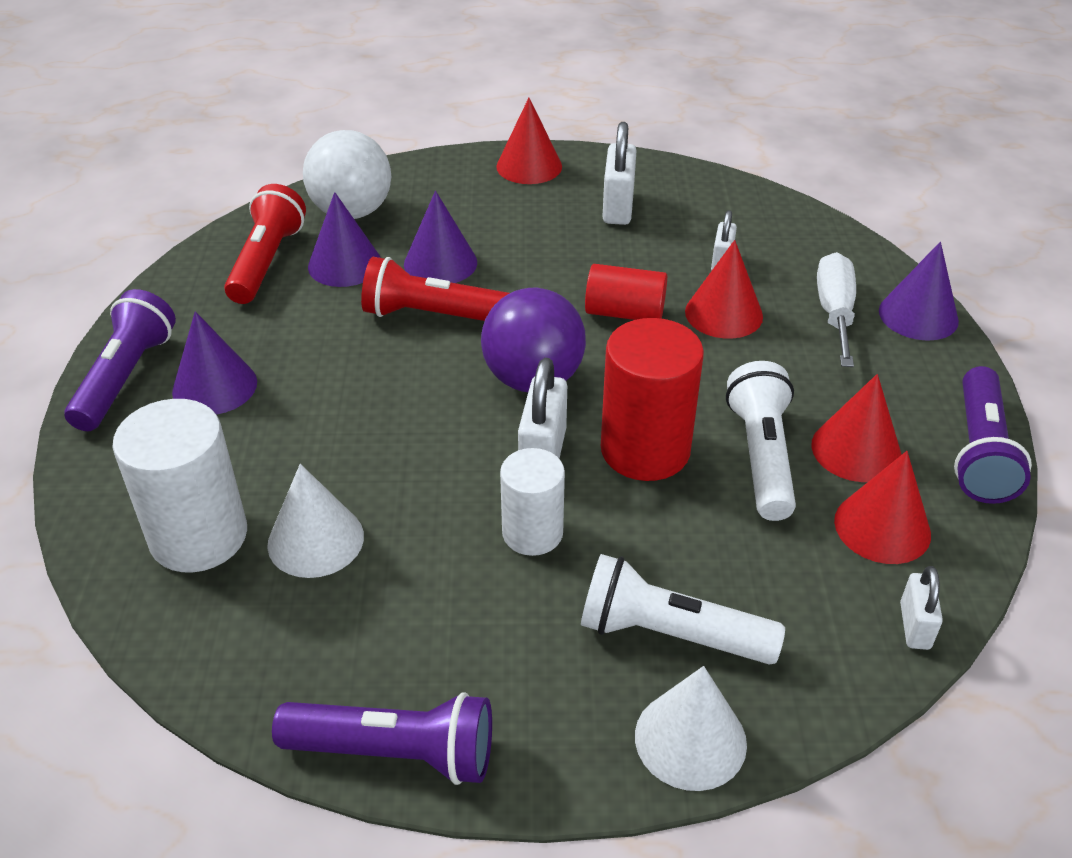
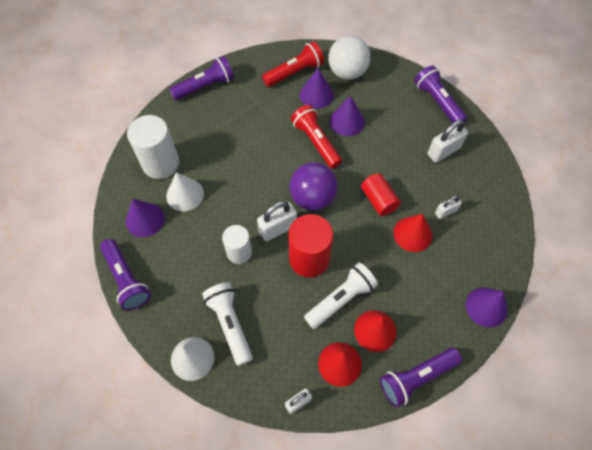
camera: 50 degrees right, 20 degrees up
purple cone [172,311,257,415] -> purple cone moved to [126,199,164,237]
red cone [496,98,562,184] -> purple flashlight [414,65,467,123]
white screwdriver [817,252,856,367] -> none

